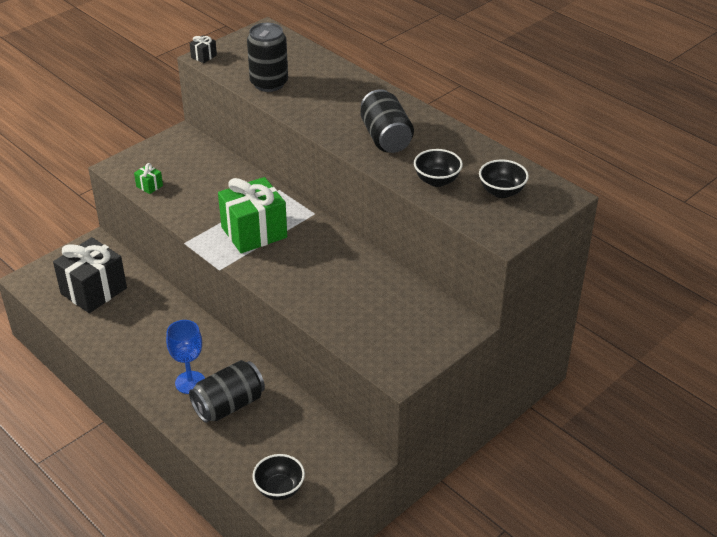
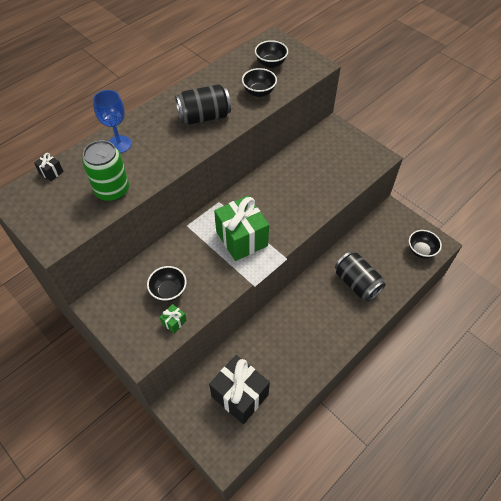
camera: 90 degrees left, 15 degrees up
blue goblet [166,320,205,394] -> blue goblet moved to [93,90,132,153]
black gift [189,35,217,63] -> black gift moved to [34,153,64,181]
black can [247,23,288,92] -> green can [82,140,129,202]
none -> black bowl [147,266,187,302]

